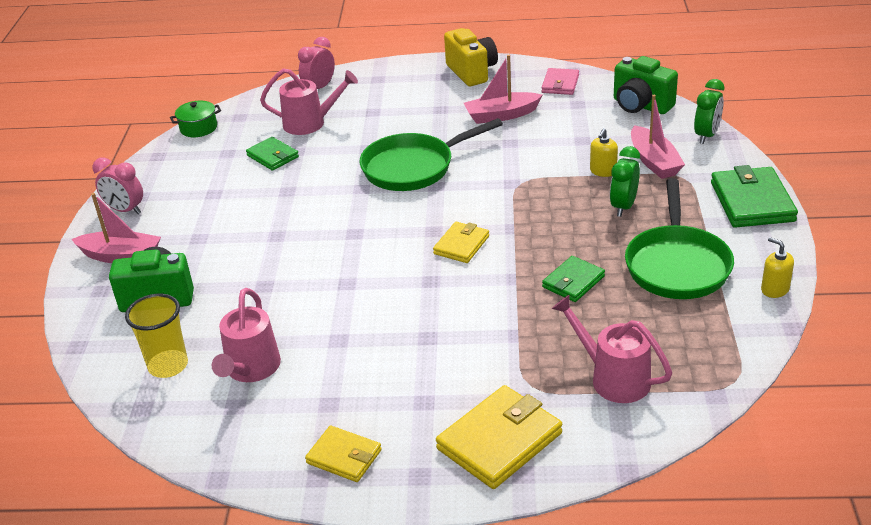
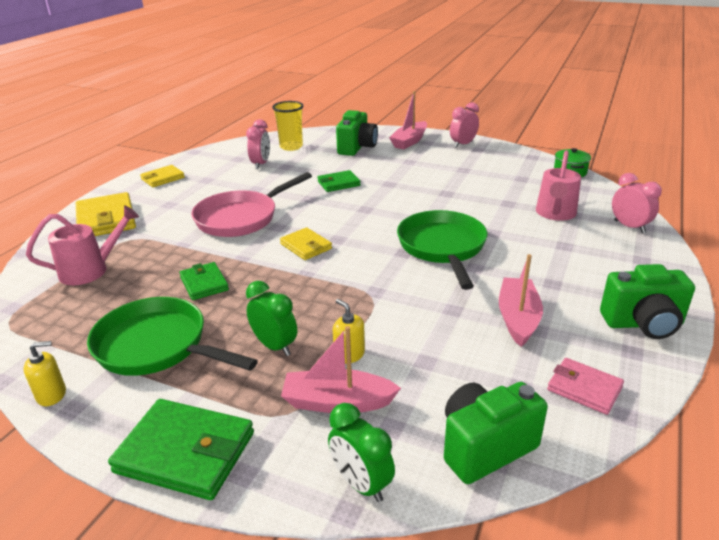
camera: 110 degrees right, 5 degrees down
pink watering can [212,288,281,382] -> pink clock [246,119,270,169]
green wallet [246,137,299,171] -> green wallet moved to [317,170,361,192]
yellow camera [444,28,498,86] -> green camera [600,264,695,339]
none -> pink pan [191,172,312,237]

